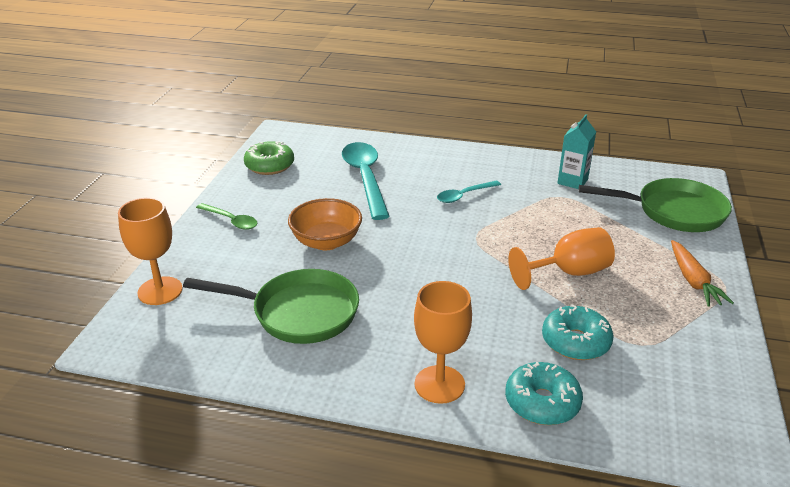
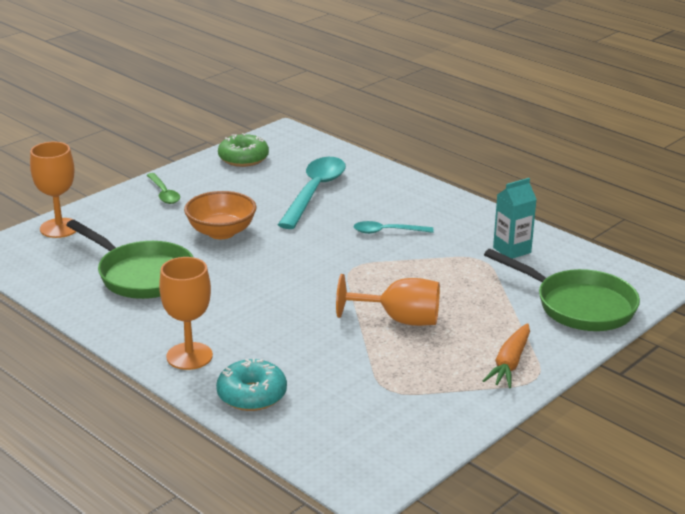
camera: 30 degrees right, 5 degrees down
turquoise donut [542,304,614,360] -> none

